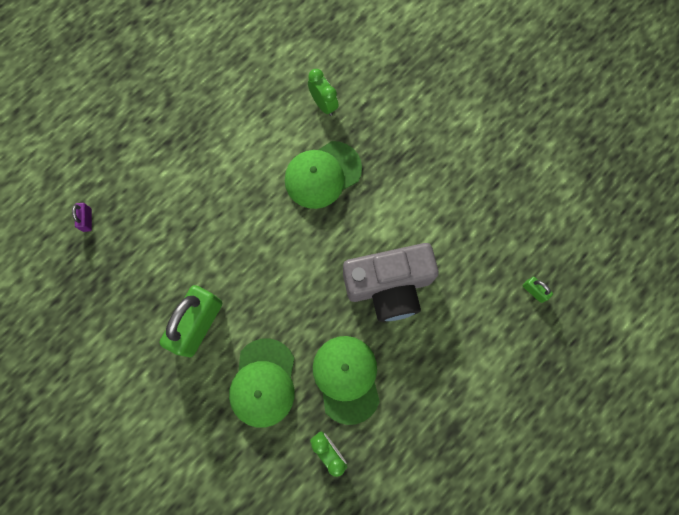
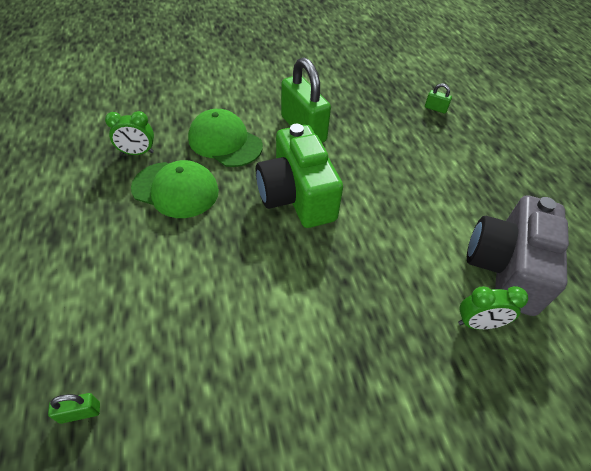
camera: 120 degrees right, 25 degrees down
purple padlock [72,203,92,232] -> green padlock [425,83,452,113]
green cap [285,141,362,209] -> none
grey camera [343,243,439,322] -> grey camera moved to [467,195,569,316]
none -> green camera [256,124,343,228]

